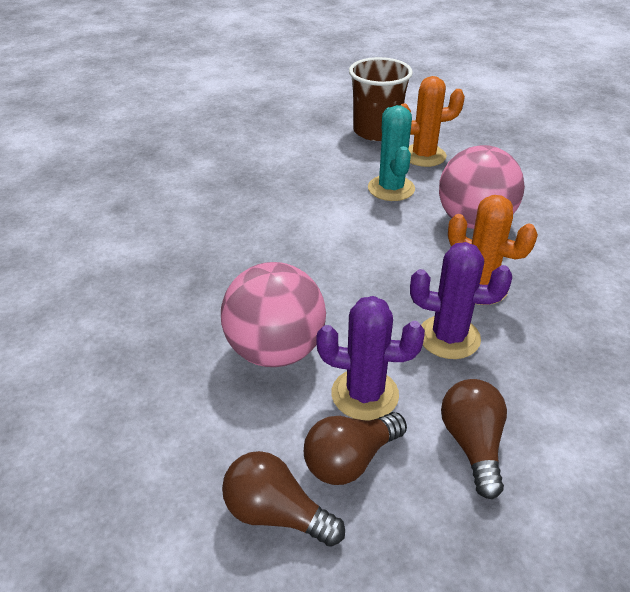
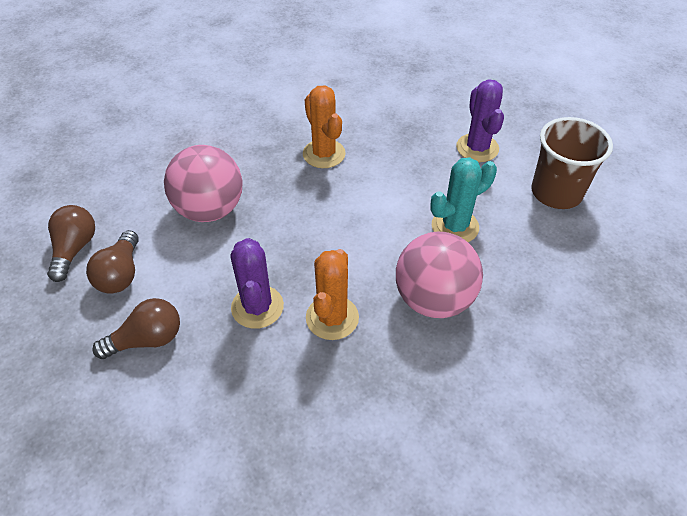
camera: 70 degrees right, 10 degrees up
brown light bulb [304,412,407,485] -> brown light bulb turned 120 degrees counterclockwise [86,230,139,294]
purple cactus [316,296,425,421] -> purple cactus moved to [456,79,504,162]
orange cactus [400,76,465,167] -> orange cactus moved to [303,85,346,168]

